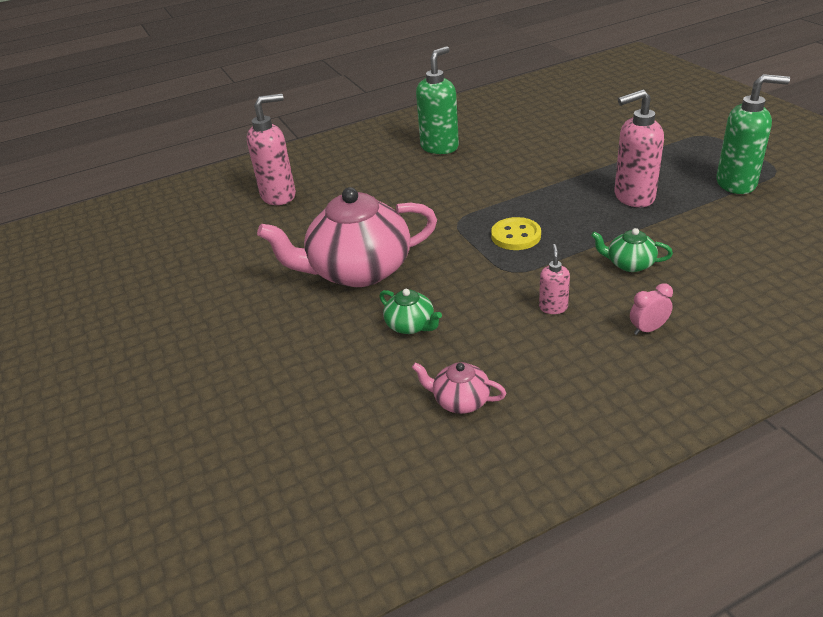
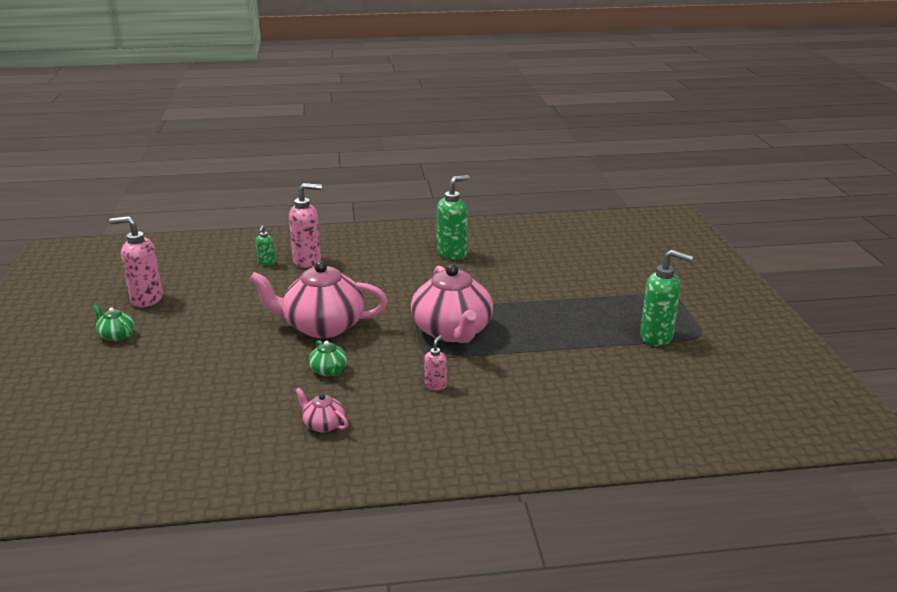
camera: 15 degrees right, 10 degrees down
yellow button [491,217,541,250] -> pink teapot [411,264,493,343]
green teapot [591,228,673,272] -> green teapot moved to [92,304,134,341]
pink soap dispenser [614,89,664,207] -> pink soap dispenser moved to [109,216,163,308]
pink clock [630,283,673,335] -> none
none -> green soap dispenser [256,225,276,266]

